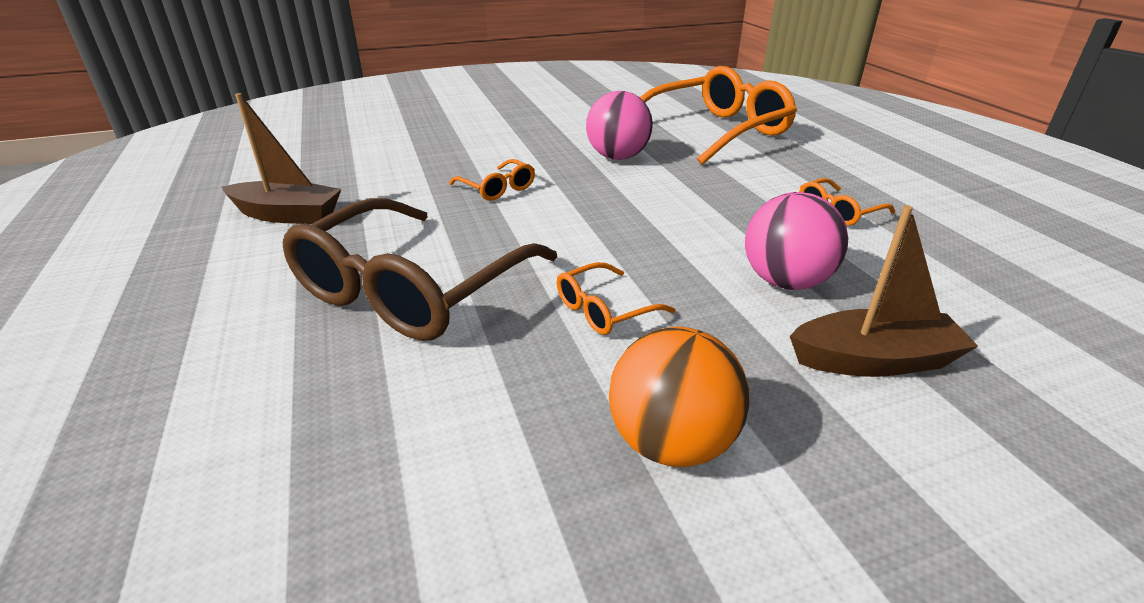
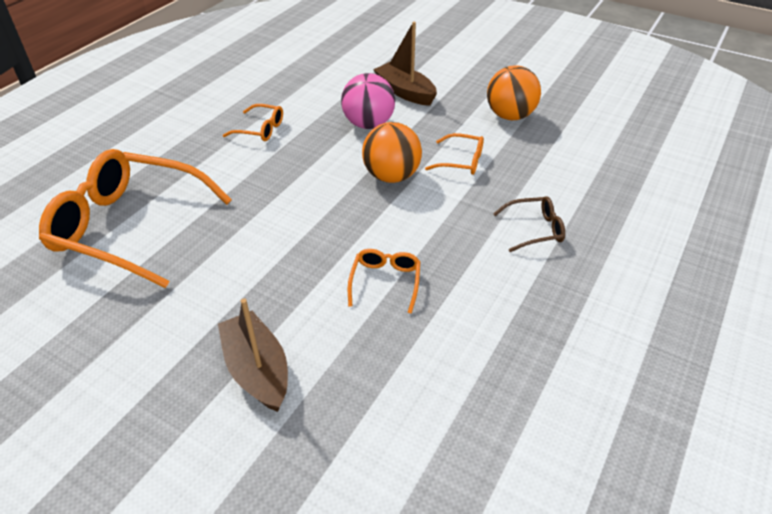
camera: 130 degrees left, 10 degrees up
brown boat [222,93,342,224] -> brown boat moved to [218,298,288,412]
brown glasses [283,198,557,341] -> brown glasses [493,196,565,252], size x0.43
pink ball [586,91,653,160] -> none
none -> orange ball [362,122,422,183]

